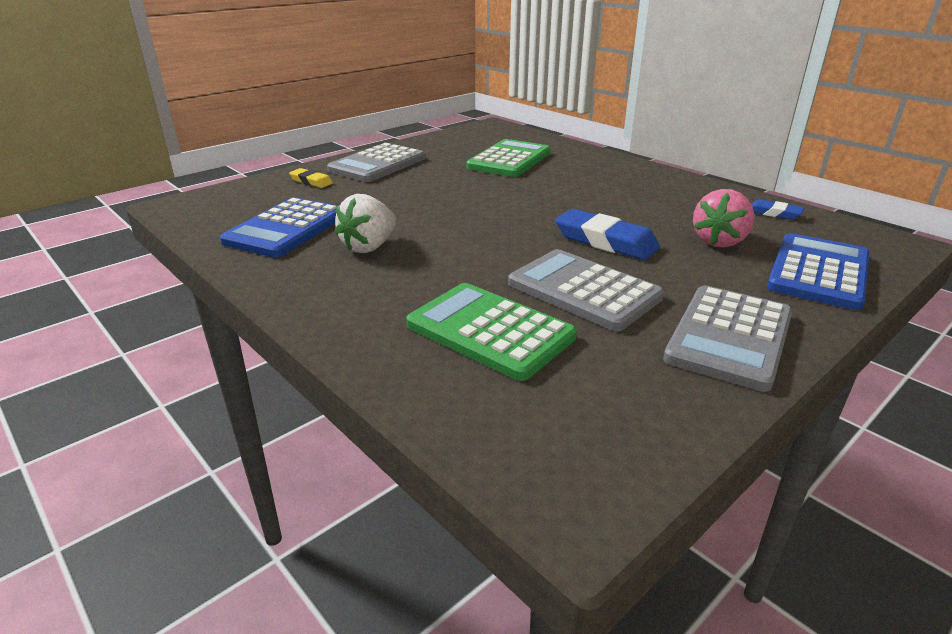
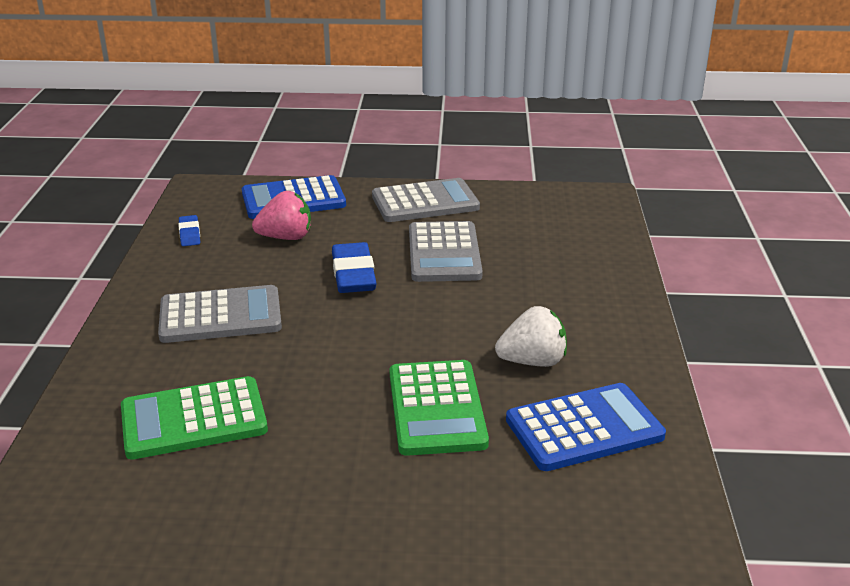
camera: 135 degrees left, 0 degrees up
yellow eraser [289,168,333,188] -> none
grey calculator [327,143,425,182] -> grey calculator moved to [158,285,282,343]
green calculator [406,283,577,381] -> green calculator moved to [390,360,489,456]

